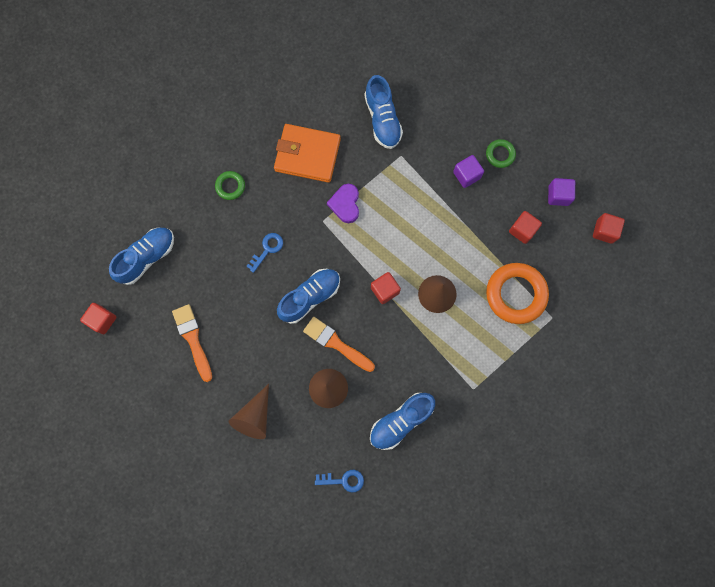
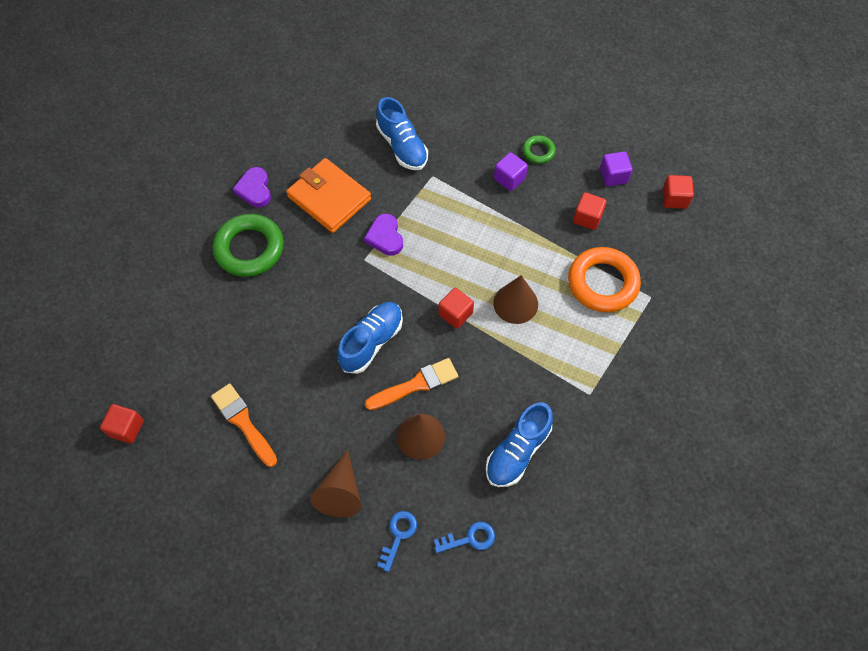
camera: 15 degrees left, 15 degrees down
blue shoe [109,227,174,285] -> none
green ring [215,171,245,200] -> green ring [213,214,284,277], size x2.00
blue key [246,233,283,273] -> blue key moved to [377,511,417,572]
orange wallet [274,124,341,183] -> orange wallet turned 45 degrees clockwise [286,158,371,233]
orange brush [303,317,375,372] -> orange brush turned 135 degrees clockwise [365,358,458,410]
none -> purple heart [233,167,271,207]

